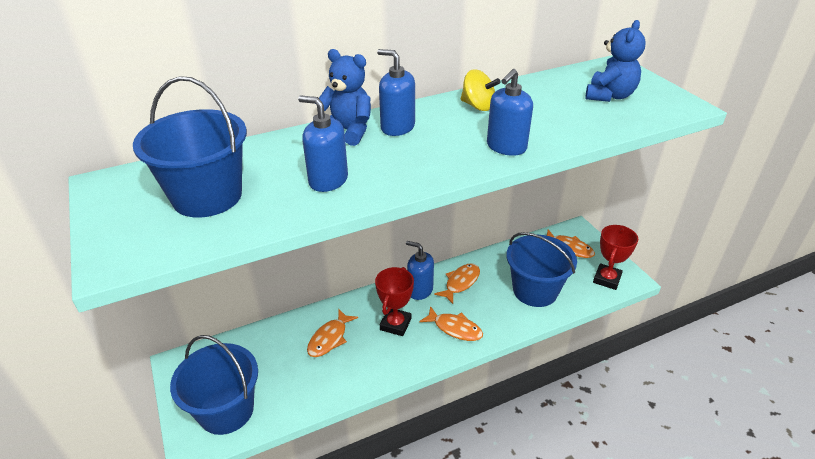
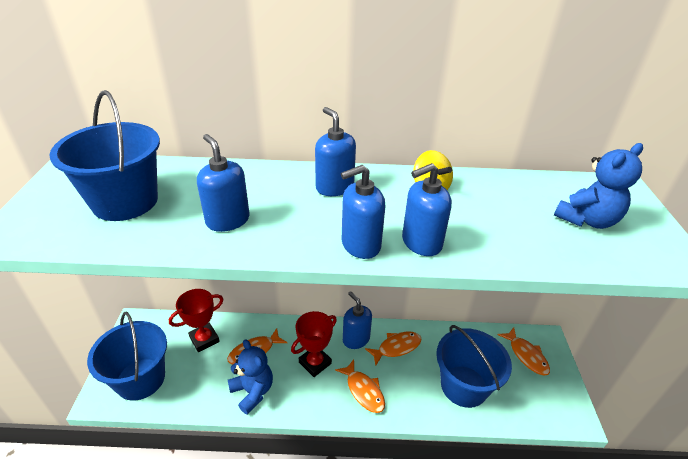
camera: 25 degrees right, 0 degrees up
blue teddy bear [319,49,371,146] -> blue teddy bear moved to [228,339,273,414]
red trophy [593,225,638,290] -> red trophy moved to [169,289,223,352]
none -> blue soap dispenser [341,165,386,259]

